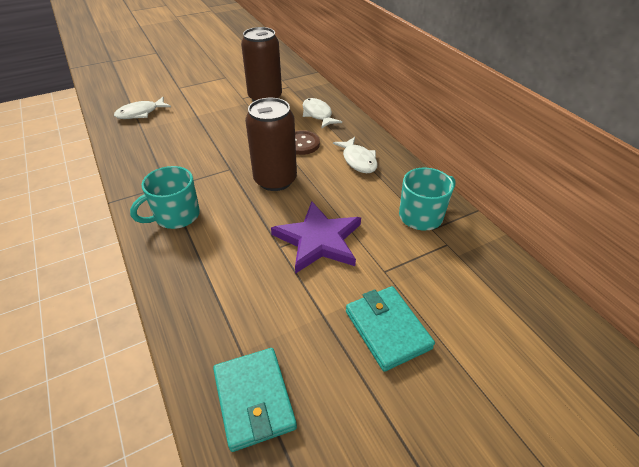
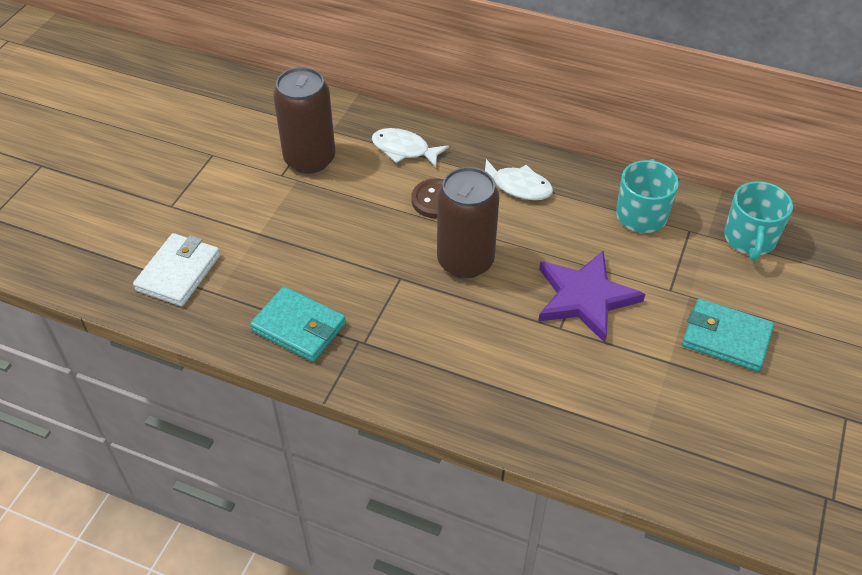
camera: 40 degrees left, 5 degrees up
white fish [114,97,171,119] -> white wallet [133,233,220,306]
turquoise mug [130,166,200,229] -> turquoise mug moved to [724,181,793,261]
turquoise wallet [213,348,297,452] -> turquoise wallet moved to [250,286,346,362]

